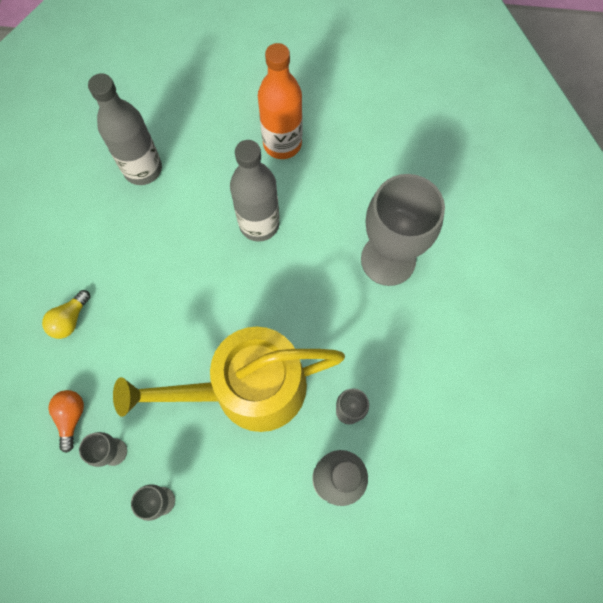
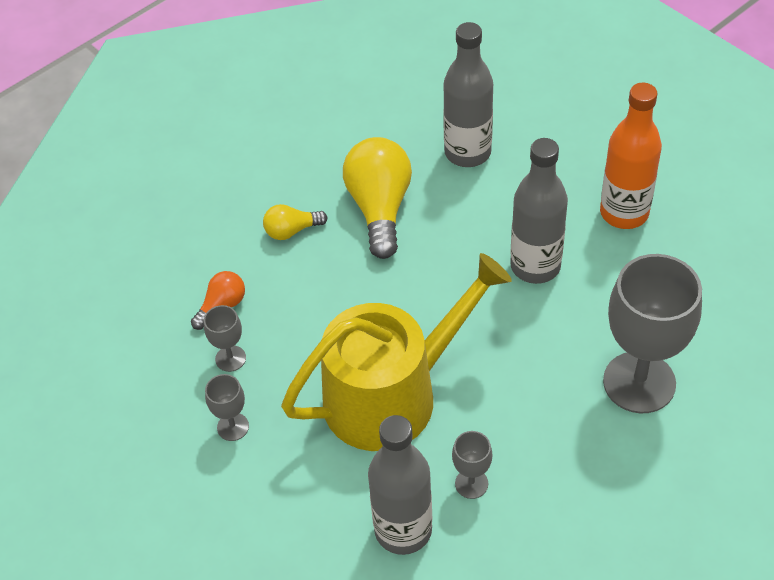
camera: 45 degrees right, 20 degrees down
yellow watering can [113,327,345,432] -> yellow watering can turned 120 degrees clockwise [281,253,512,451]
none -> yellow light bulb [343,137,412,259]

